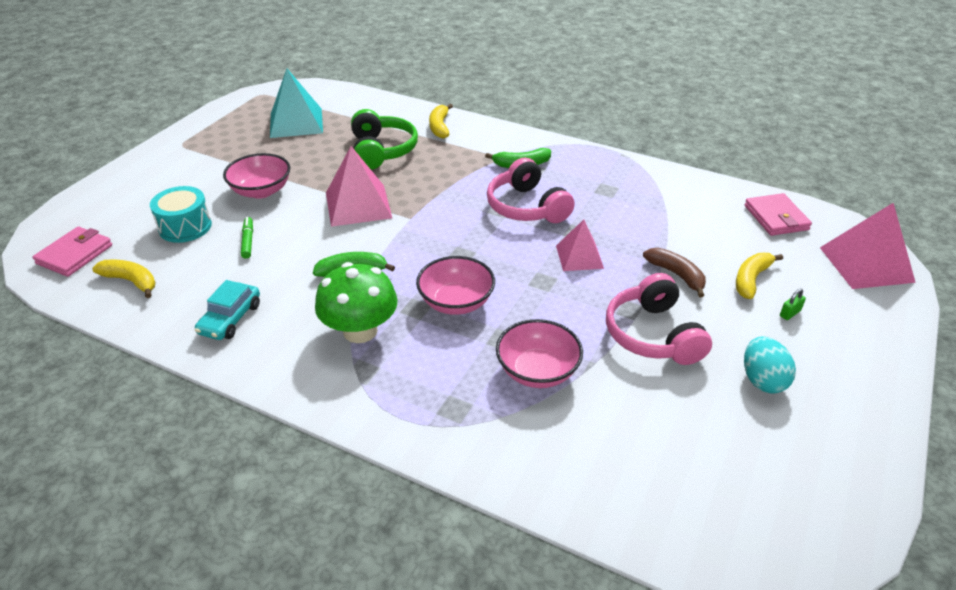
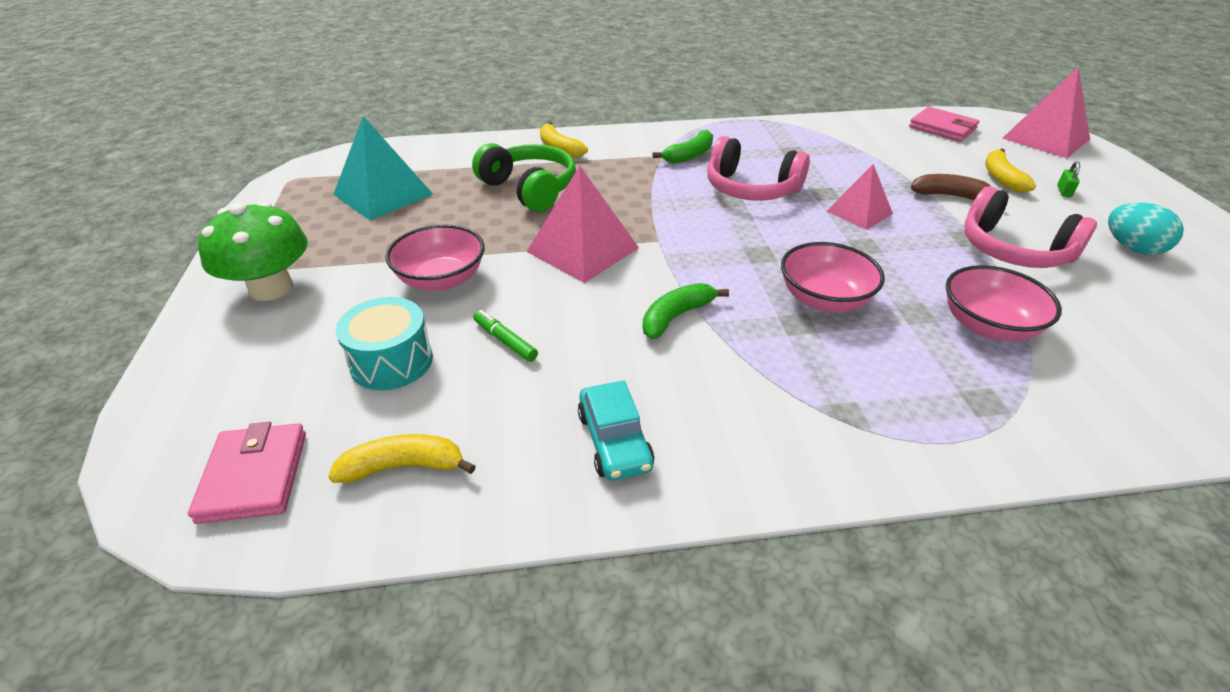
camera: 35 degrees left, 0 degrees up
green mushroom [315,262,398,343] -> green mushroom moved to [198,201,308,301]

